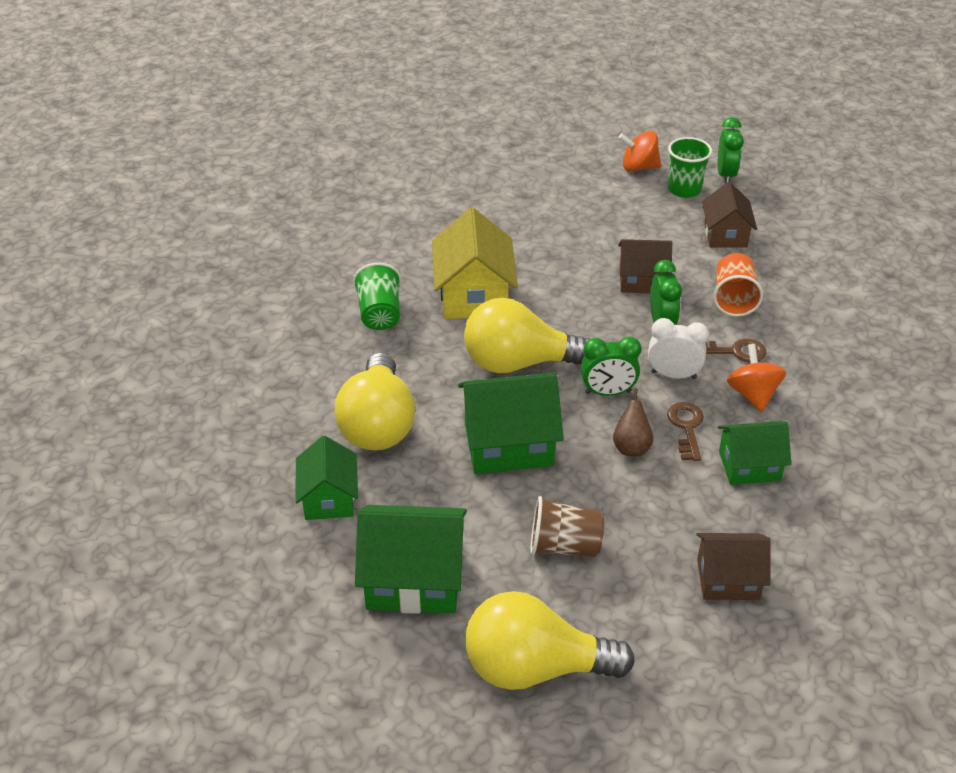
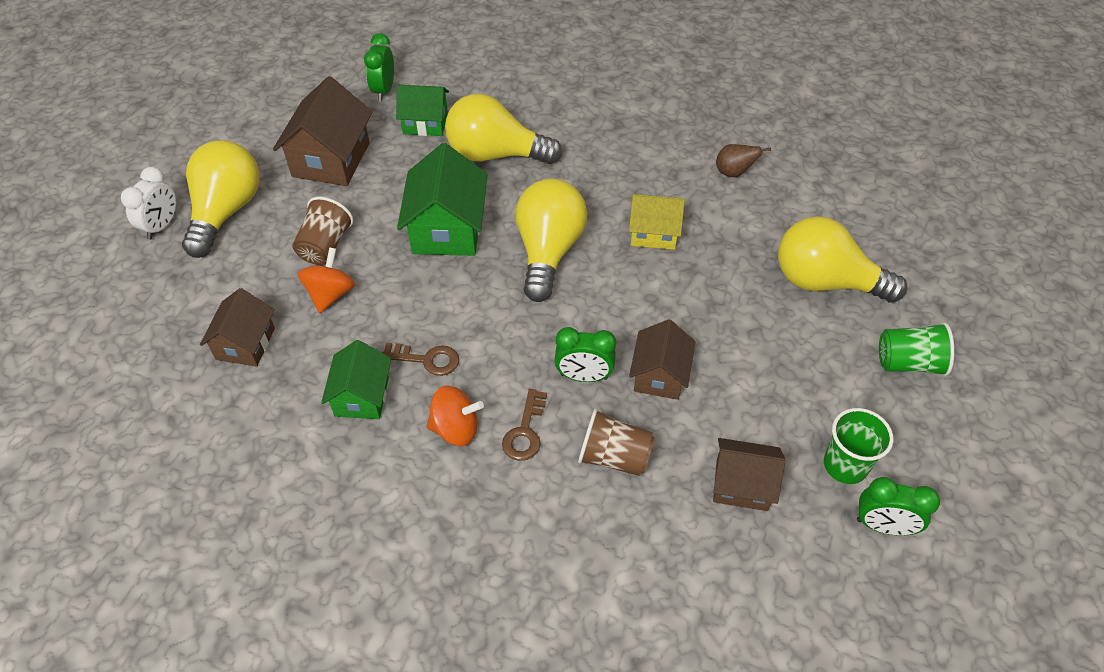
camera: 100 degrees right, 10 degrees up
green cup [353,263,401,330] -> green cup moved to [879,322,954,376]
green house [355,505,467,614] -> brown house [273,76,373,186]
yellow house [432,208,518,319] -> yellow house [629,194,685,250], size x0.64
green clock [581,336,641,396] -> green clock moved to [364,33,394,101]
brown pear [613,388,653,456] -> brown pear moved to [716,144,771,177]
orange spinning top [618,130,661,171] -> orange spinning top moved to [298,247,355,313]
white clock [648,318,709,379] -> white clock moved to [121,167,176,240]
orange cup [713,253,763,317] -> brown cup [578,408,654,476]
none -> yellow light bulb [778,216,907,303]

